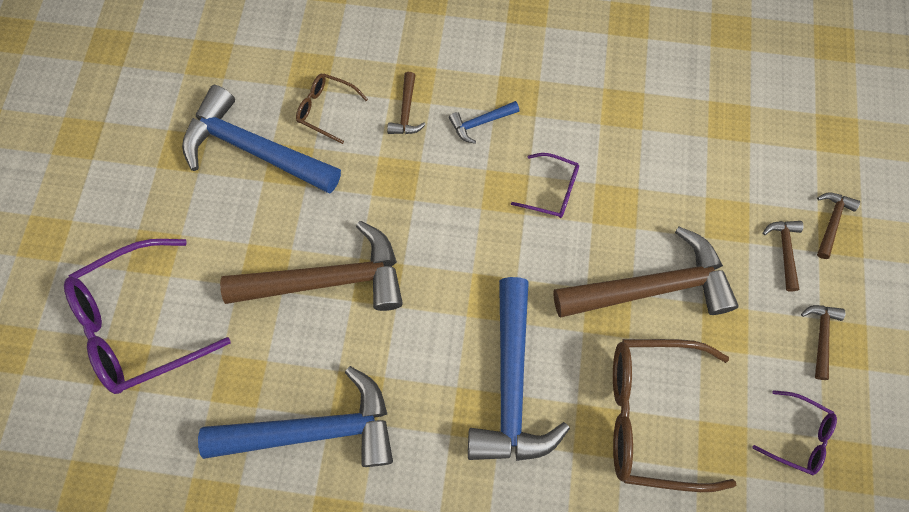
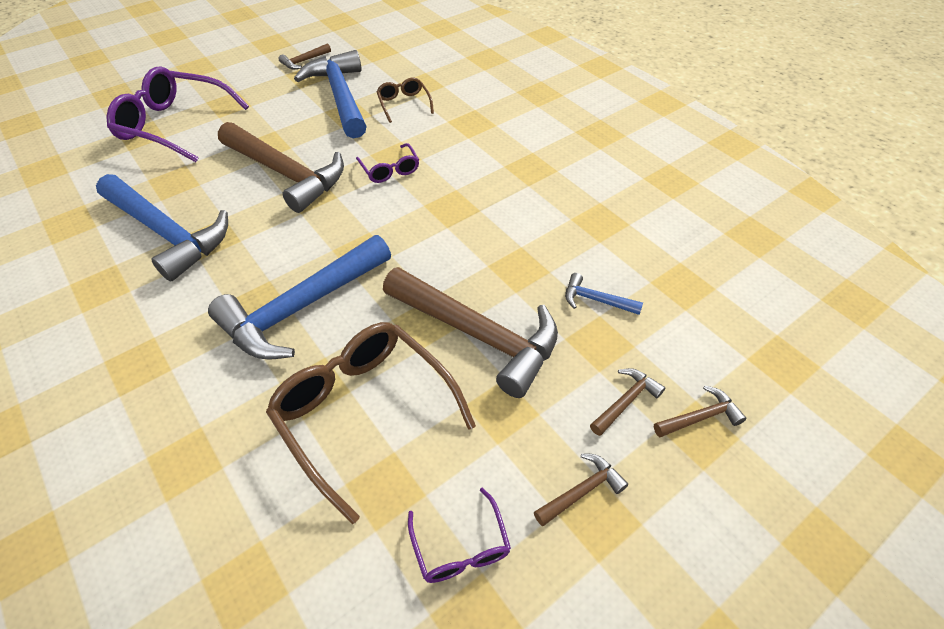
camera: 45 degrees right, 20 degrees down
brown hammer [387,72,426,134] -> brown hammer moved to [279,43,331,69]
blue hammer [449,101,519,144] -> blue hammer moved to [565,273,643,315]
purple glasses [511,153,579,218] -> purple glasses moved to [356,143,419,183]

